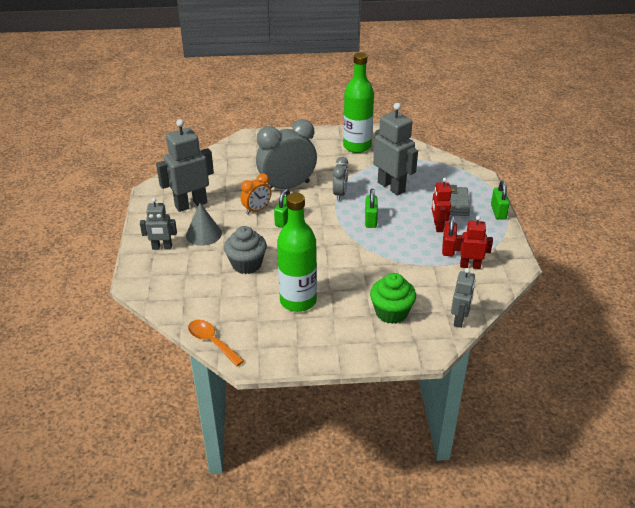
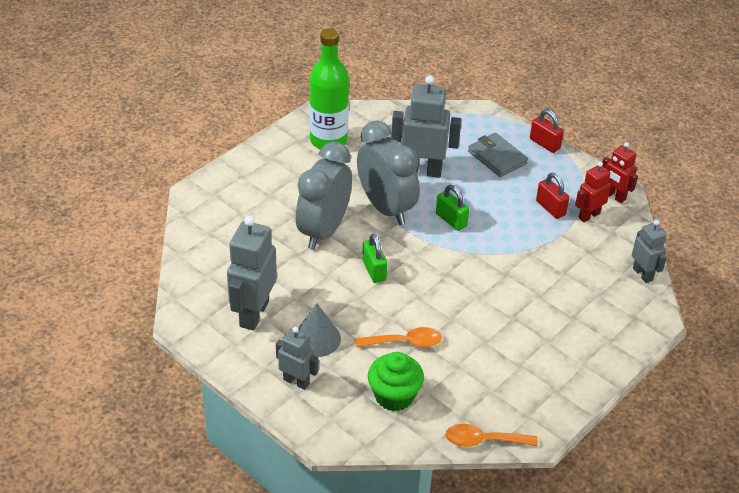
camera: 45 degrees left, 5 degrees up
grey robot [140,198,177,250] -> grey robot turned 105 degrees counterclockwise [276,327,319,390]
grey cupcake [224,226,267,274] -> orange spoon [356,327,442,347]
orange clock [241,173,271,215] -> none
green bottle [277,193,317,312] -> none
grey clock [333,157,348,200] -> grey clock [357,121,420,225], size x1.93
green cupcake [370,273,416,324] -> green cupcake moved to [368,352,424,411]
red robot [432,178,452,232] -> red robot moved to [602,142,638,203]
green padlock [491,181,510,220] -> red padlock [530,109,564,153]

